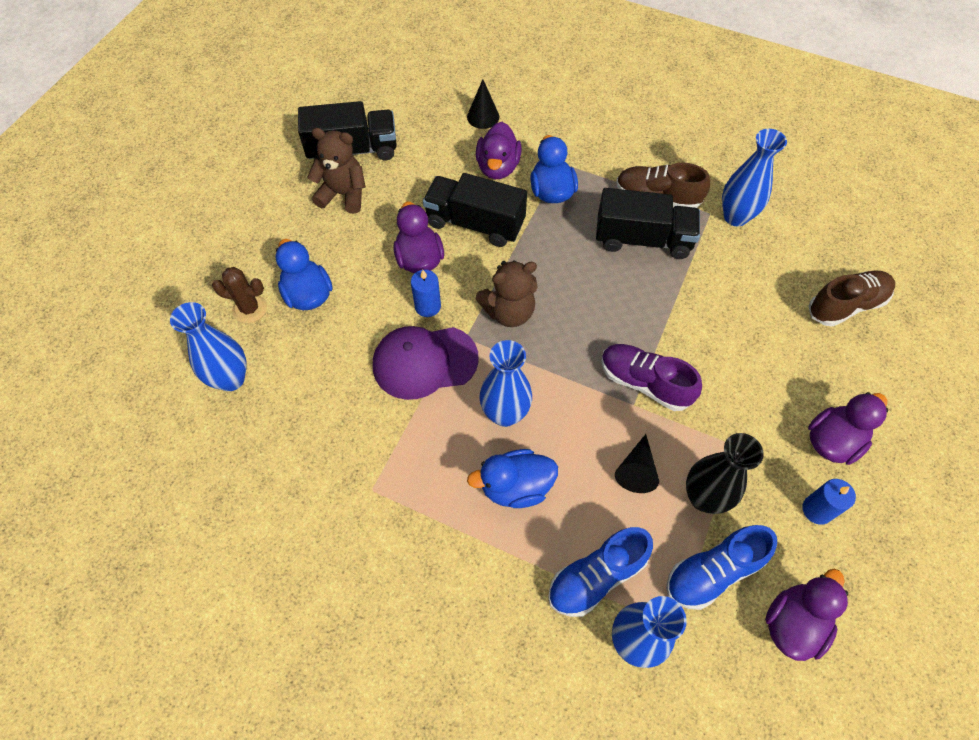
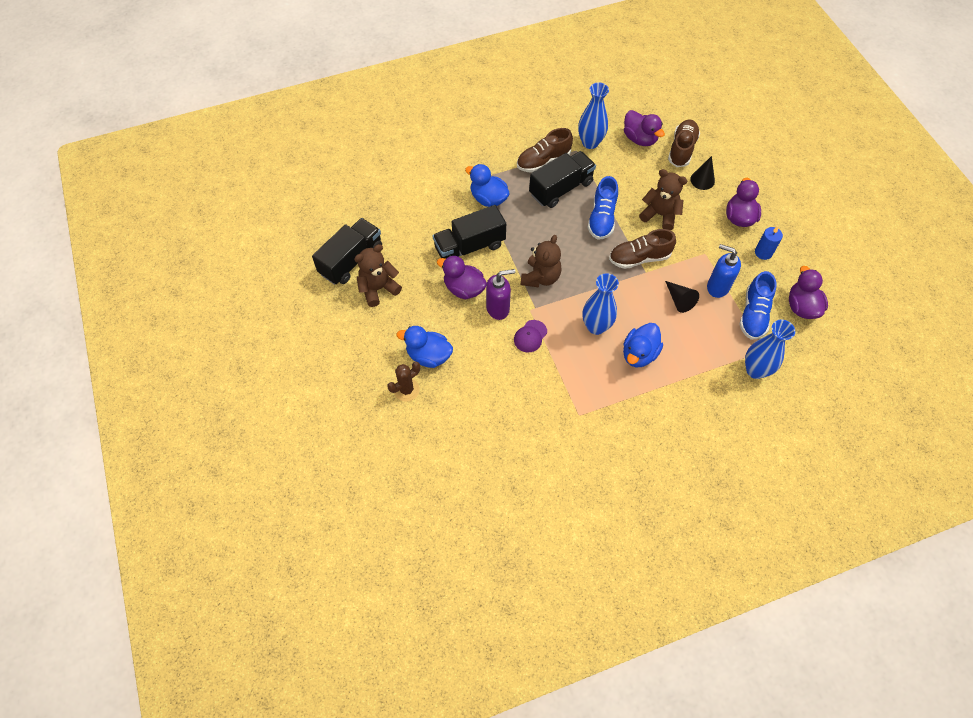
camera: 45 degrees left, 0 degrees up
blue vase [170,302,247,391] -> none
purple cap [373,326,479,400] -> purple cap [514,320,547,352], size x0.53
blue candle [411,270,441,317] -> purple soap dispenser [486,269,516,320]
black cone [467,79,499,129] -> black cone moved to [690,156,715,190]
purple duck [476,122,522,179] -> purple duck moved to [624,110,665,146]
blue shoe [548,527,653,617] -> blue shoe moved to [587,176,618,240]
purple shoe [601,344,702,411] -> brown shoe [609,229,676,269]
black vase [686,433,764,514] -> blue soap dispenser [707,244,741,298]
none -> brown teddy bear [639,169,687,230]

